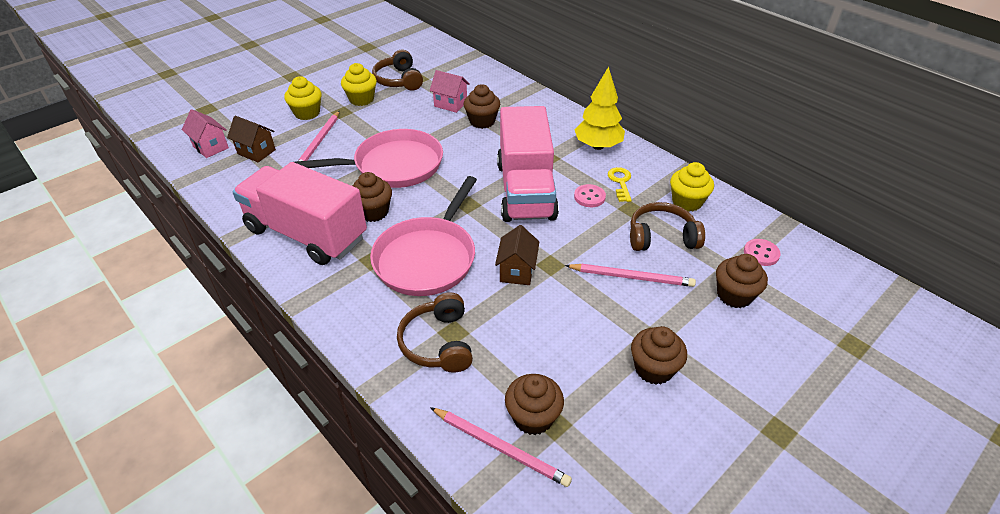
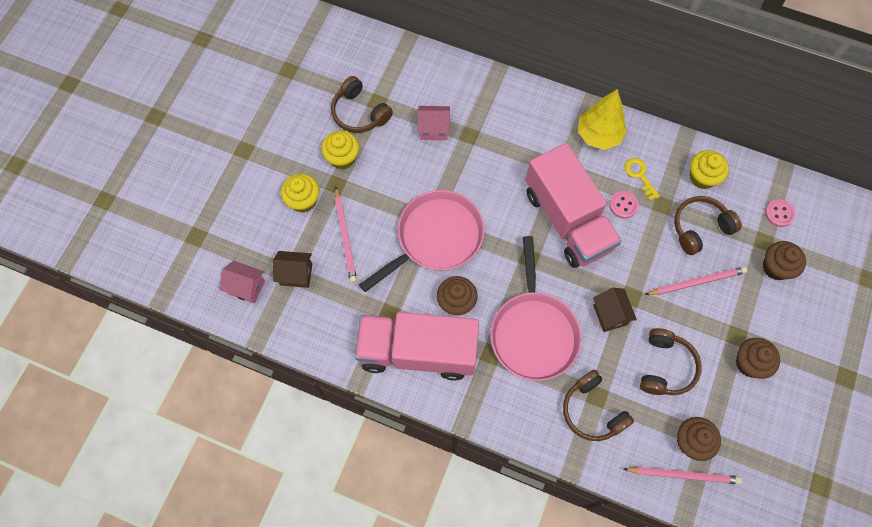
camera: 25 degrees left, 25 degrees up
brown cupcake [464,84,500,129] -> none
none -> brown headphones [640,328,702,395]

